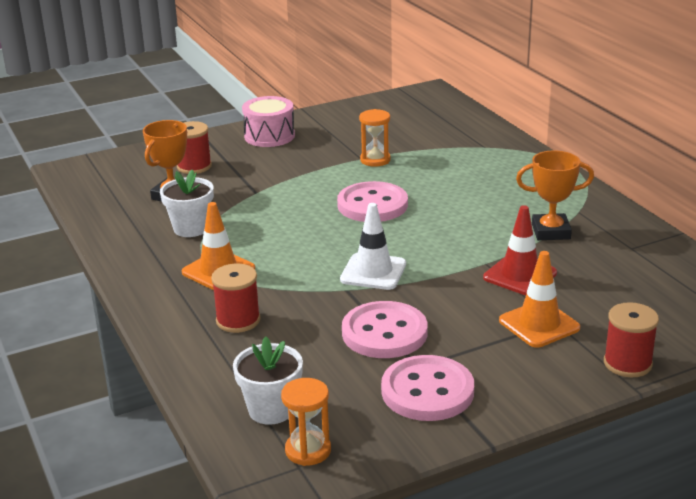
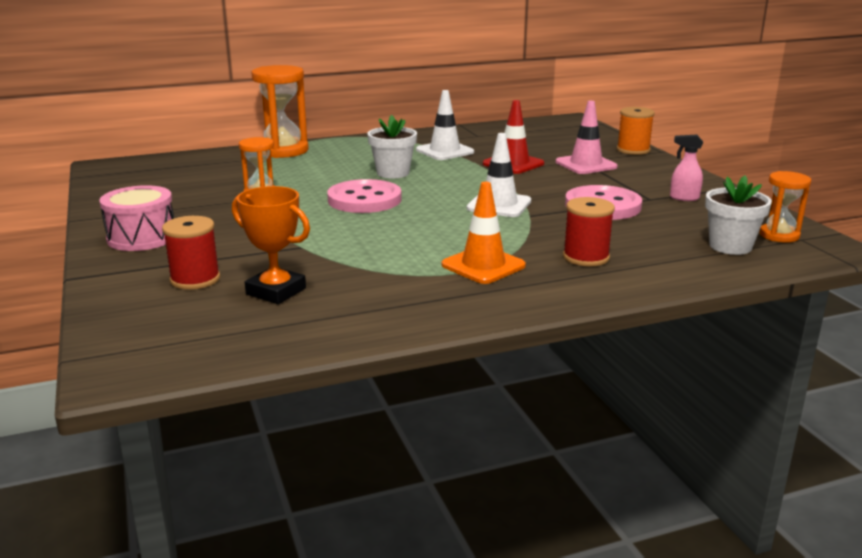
camera: 85 degrees left, 5 degrees down
white flower pot [160,170,214,237] -> white flower pot moved to [367,115,417,178]
pink button [381,355,474,421] -> pink spray bottle [670,135,703,201]
orange traffic cone [499,251,580,348] -> pink traffic cone [556,101,618,174]
orange trophy [516,150,594,240] -> white traffic cone [416,90,474,160]
red spool [604,302,659,377] -> orange spool [617,107,655,155]
none -> orange hourglass [251,65,309,158]

